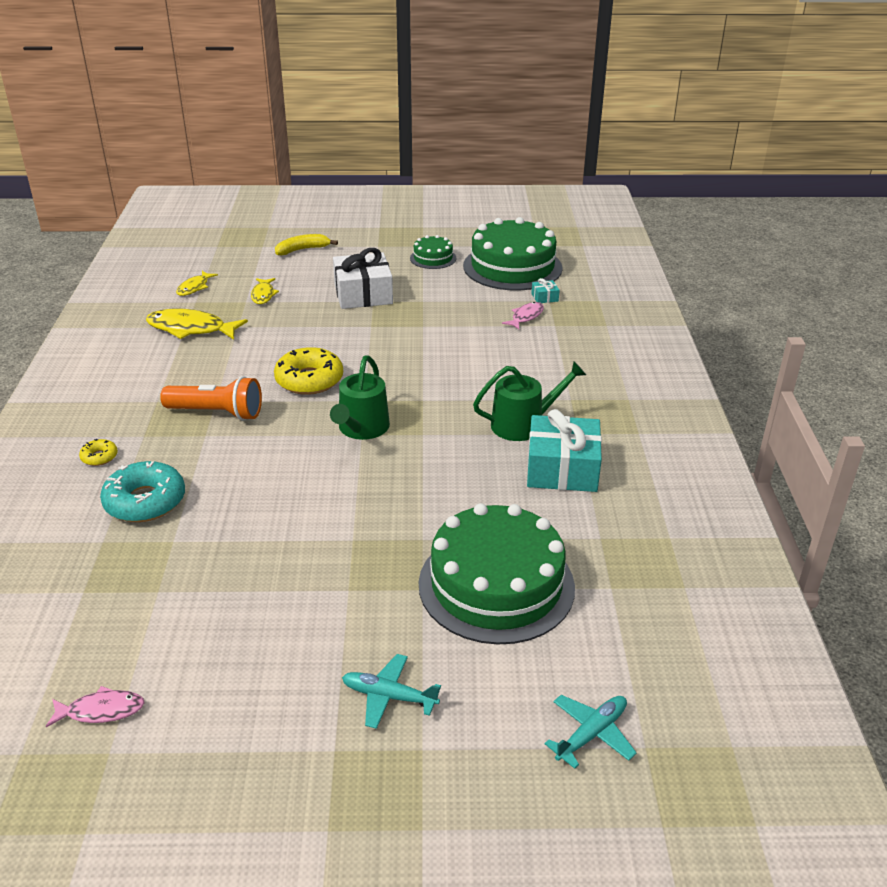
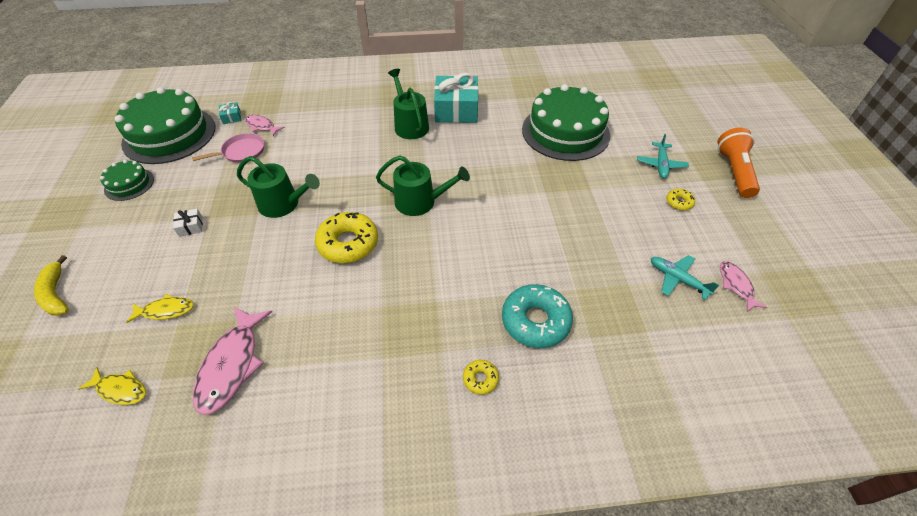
camera: 95 degrees left, 15 degrees up
yellow fish [146,309,248,340] -> pink fish [193,307,272,415]
orange flashlight [160,376,262,421] -> orange flashlight moved to [718,128,760,198]
white gift [333,248,393,309] -> white gift [173,209,203,237], size x0.41
turquoise plane [545,695,637,769] -> turquoise plane moved to [651,255,719,300]
none -> pink pan [192,133,264,163]
none -> green watering can [237,156,320,218]
none -> yellow donut [666,189,695,210]

